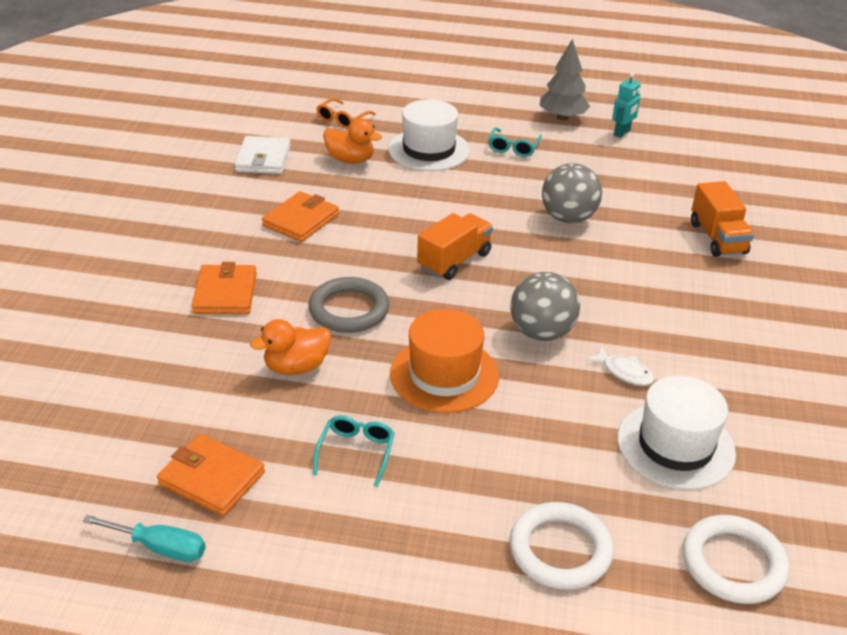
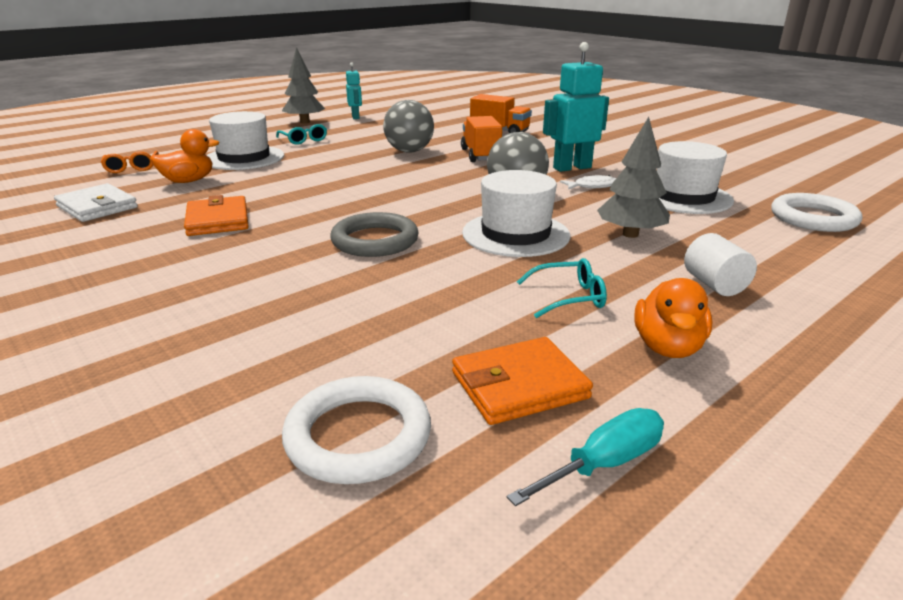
camera: 50 degrees left, 10 degrees down
orange wallet [192,262,257,314] -> none
orange duck [250,319,331,375] -> orange duck moved to [634,278,712,358]
turquoise glasses [313,415,395,487] -> turquoise glasses turned 120 degrees clockwise [517,258,607,318]
orange hat [390,309,499,413] -> white hat [462,170,570,257]
orange truck [417,213,493,280] -> orange truck moved to [461,116,502,162]
white ring [510,502,614,590] -> white ring moved to [282,376,431,484]
none -> turquoise robot [543,42,609,172]
none -> grey tree [597,117,670,238]
none -> white cylinder [684,233,757,296]

